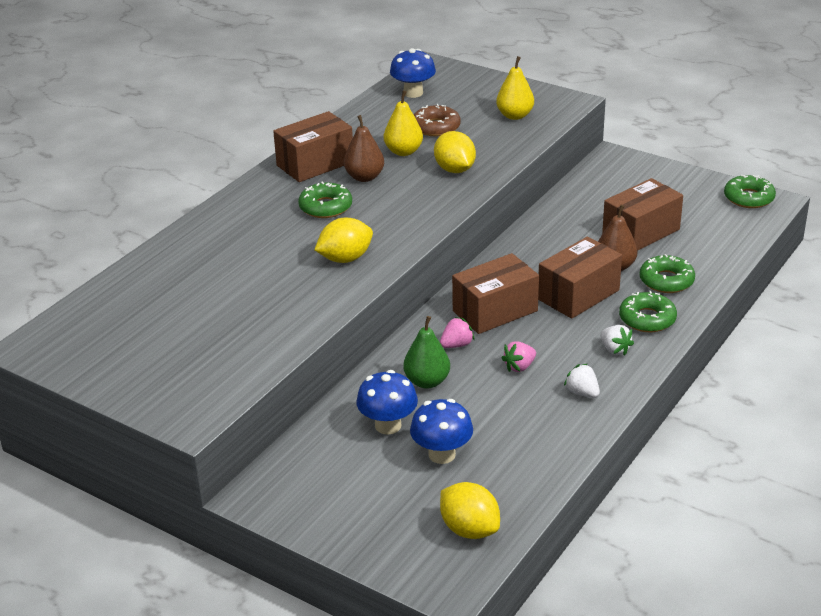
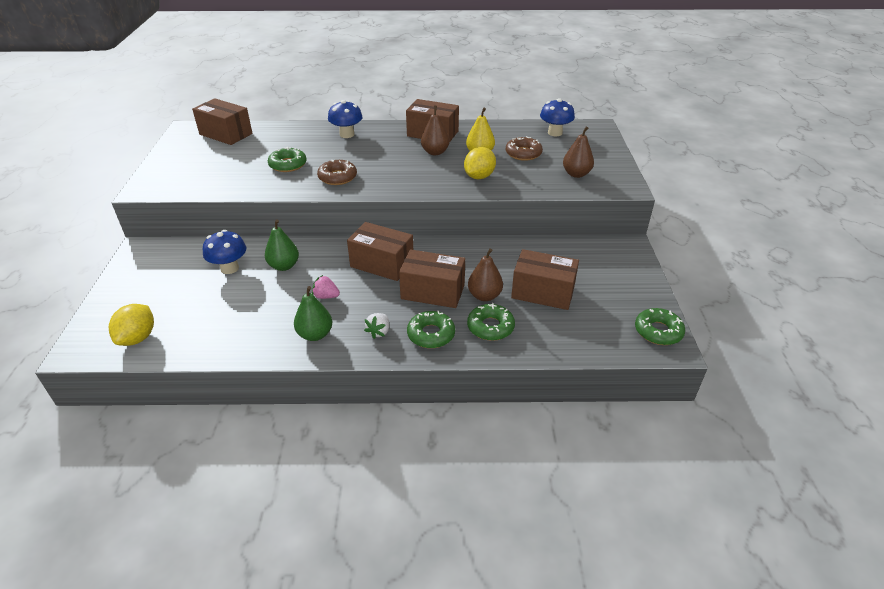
camera: 55 degrees right, 5 degrees up
green donut [298,182,352,218] -> green donut moved to [268,147,307,172]
yellow lemon [314,217,373,263] -> brown donut [317,160,357,185]
blue mushroom [410,399,473,464] -> blue mushroom moved to [328,100,363,138]
pink strawberry [440,317,475,348] -> none
yellow pear [496,56,534,120] -> brown pear [563,127,594,178]
white strawberry [564,364,600,398] -> green pear [294,286,332,341]
none -> brown box [192,98,253,145]

